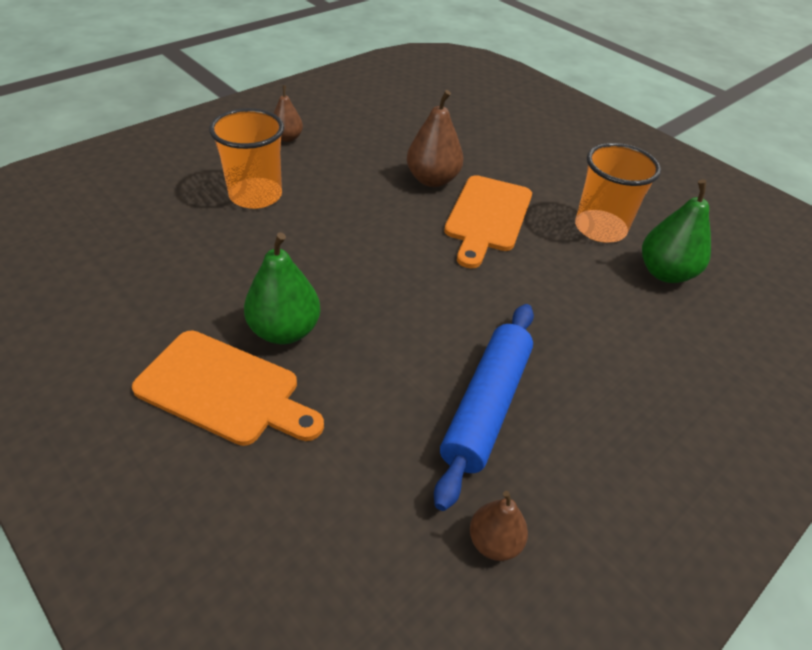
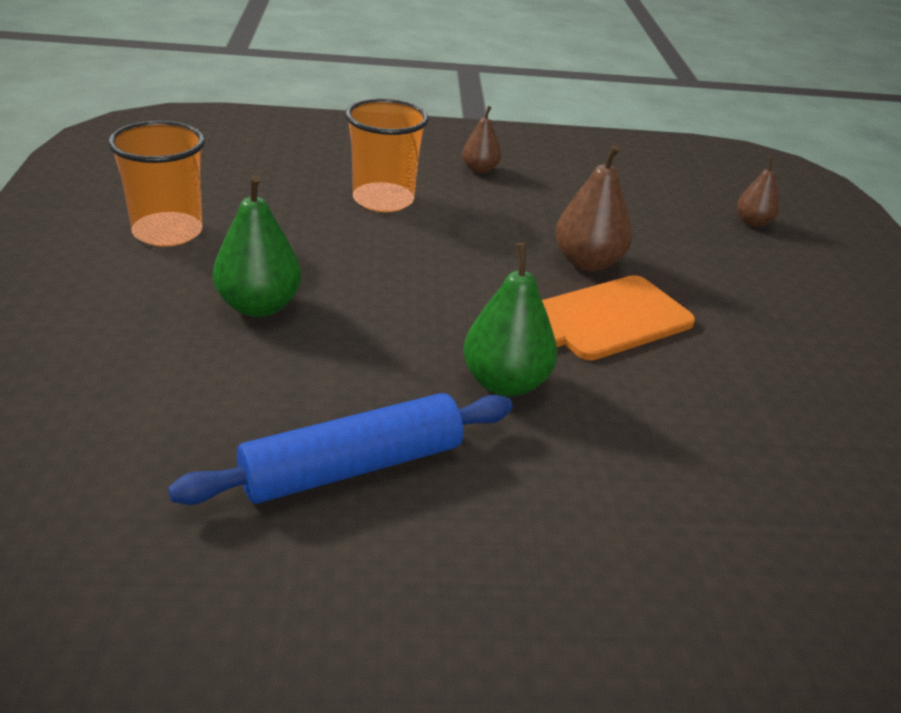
camera: 40 degrees right, 10 degrees down
orange cutting board [132,331,324,446] -> none
brown pear [470,491,528,561] -> brown pear moved to [737,157,779,227]
orange cup [575,143,661,243] -> orange cup moved to [108,121,205,247]
green pear [642,179,711,283] -> green pear moved to [463,243,557,397]

